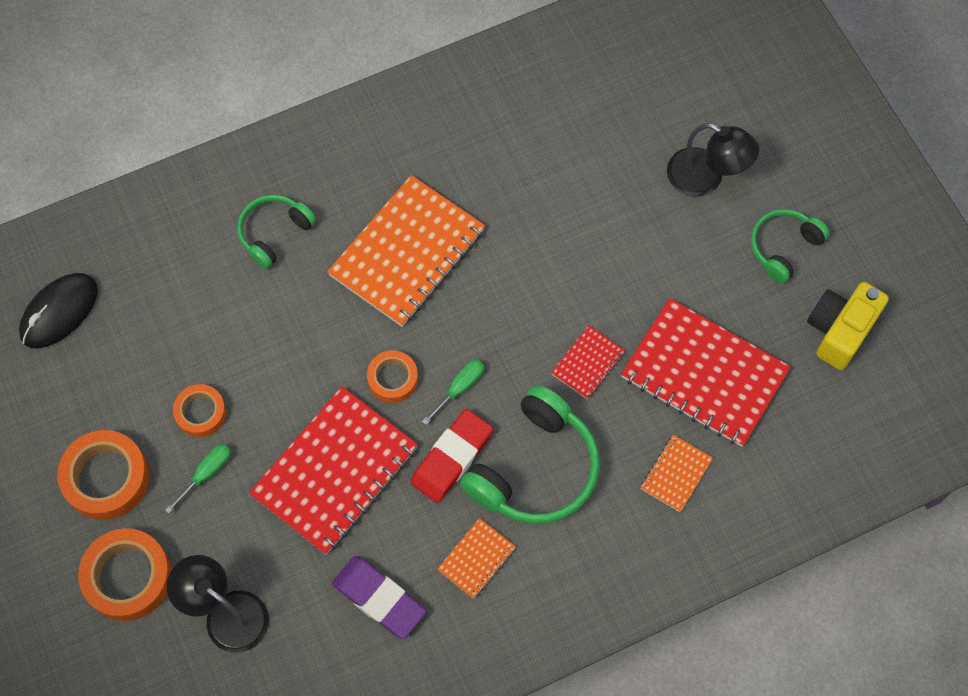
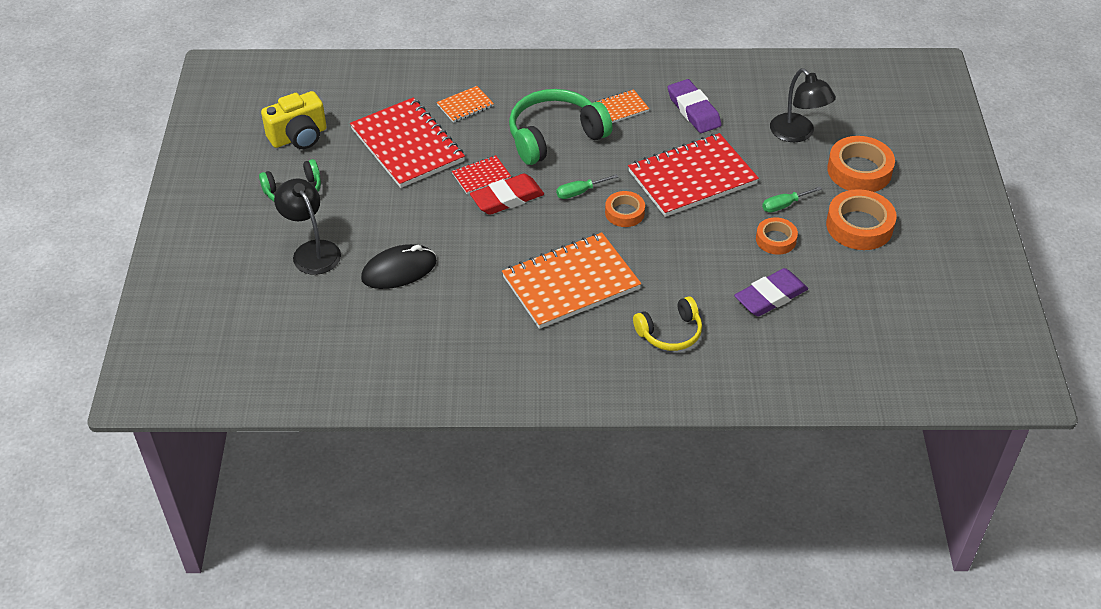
camera: 155 degrees left, 20 degrees down
black mouse [19,273,98,349] -> black mouse moved to [361,244,437,289]
green headphones [237,195,316,269] -> yellow headphones [633,296,702,351]
red eraser [411,409,493,503] -> red eraser moved to [470,174,544,215]
none -> purple eraser [734,268,808,316]

